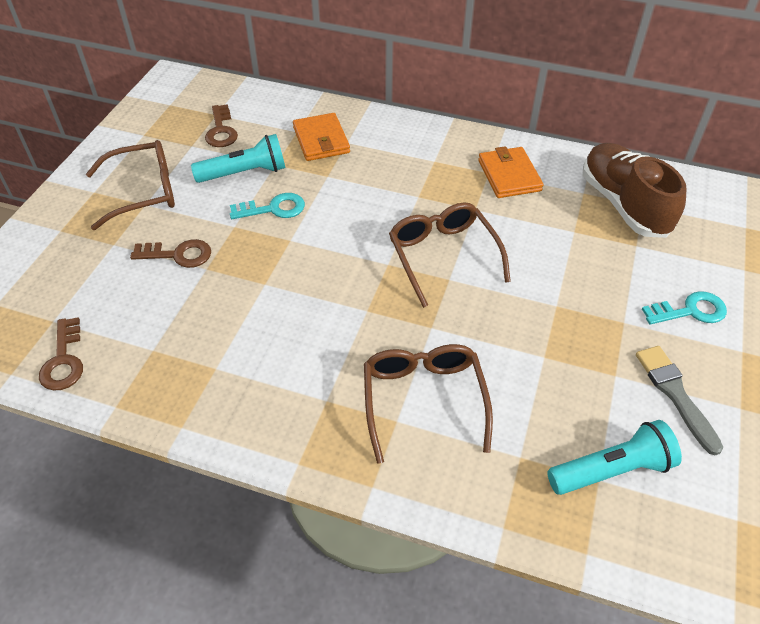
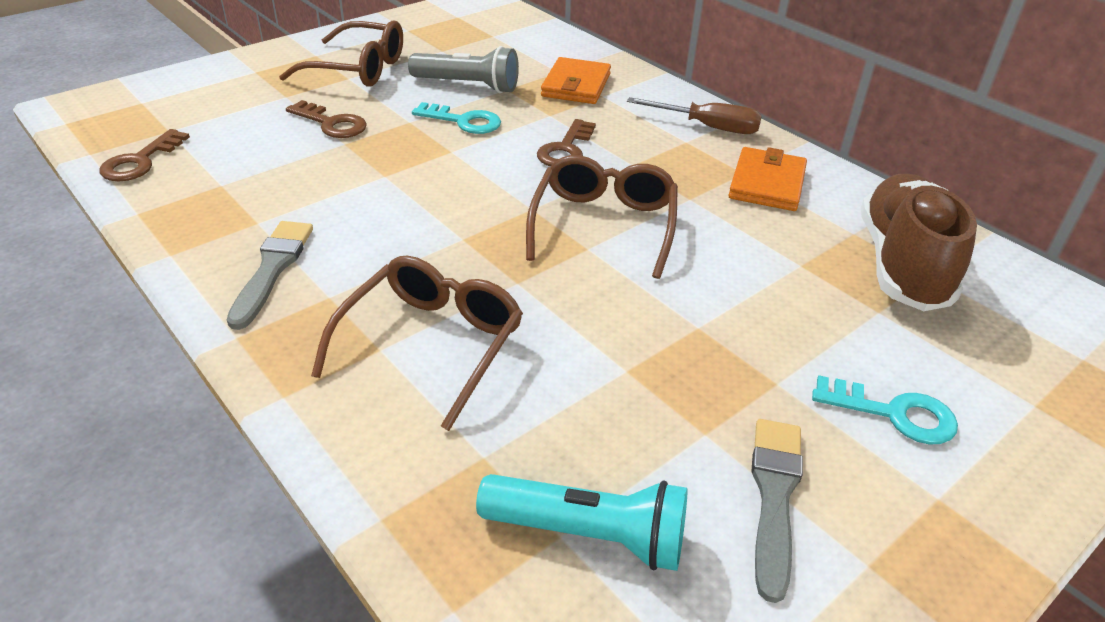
camera: 30 degrees right, 10 degrees down
turquoise flashlight [191,134,285,183] -> grey flashlight [408,46,519,93]
brown key [205,104,238,147] -> brown key moved to [537,119,596,167]
none -> grey brush [227,221,313,330]
none -> brown screwdriver [627,97,762,134]

